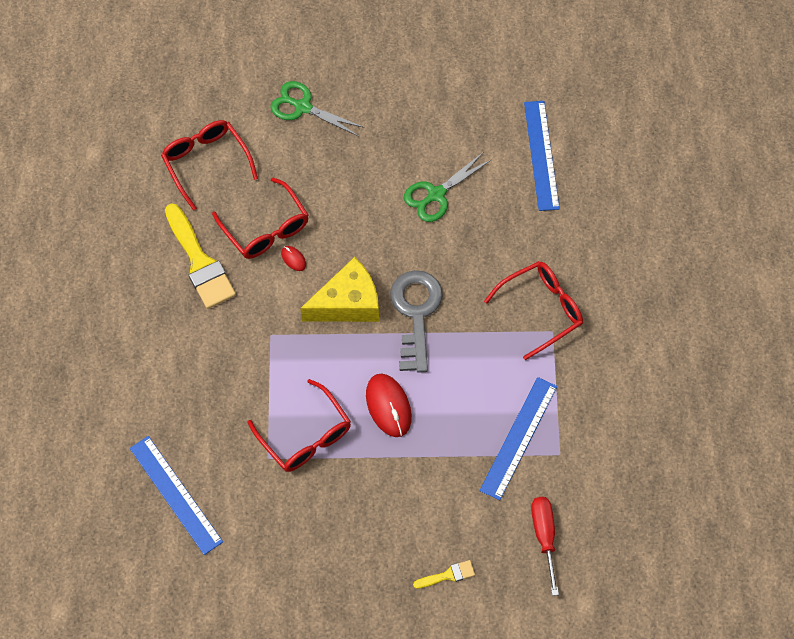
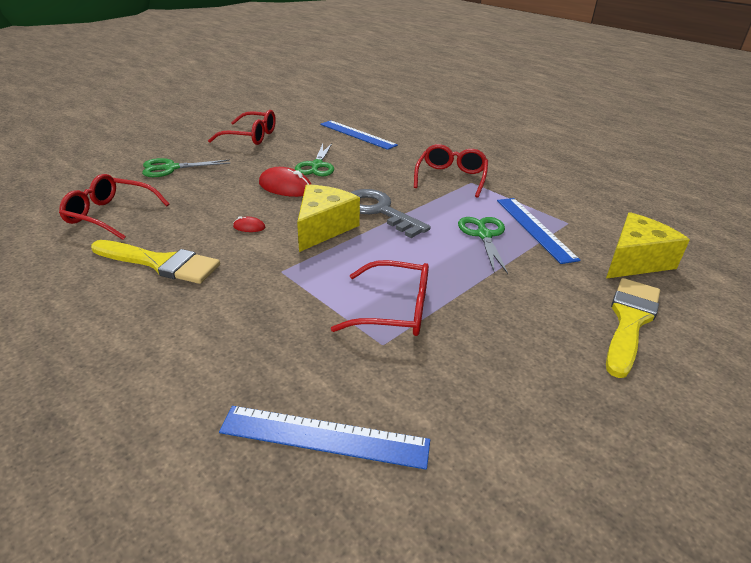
camera: 45 degrees left, 30 degrees down
red glasses [212,177,309,259] -> red glasses moved to [208,110,276,145]
red mouse [366,373,412,437] -> red mouse moved to [259,167,312,197]
yellow brush [413,560,475,589] -> yellow brush [606,278,660,378], size x2.15
red screwdriver [531,497,559,596] -> yellow cheese [606,212,690,279]
none -> green scissors [458,217,508,274]

